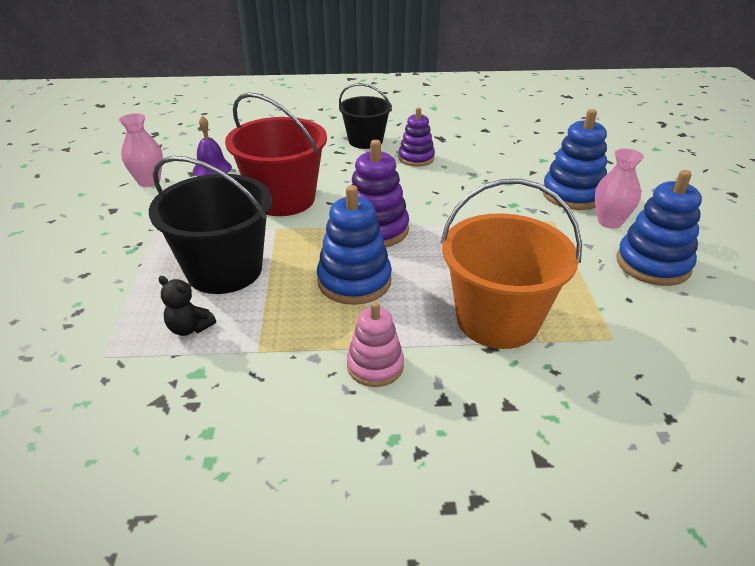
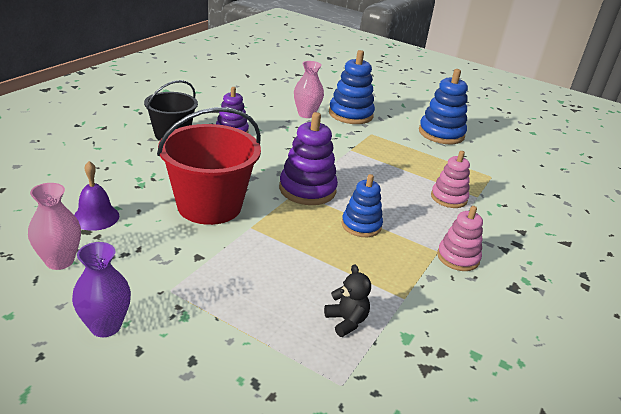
camera: 60 degrees left, 5 degrees down
black bucket [149,156,272,294] -> none
black teddy bear [158,276,216,336] -> black teddy bear turned 90 degrees counterclockwise [324,264,371,337]
blue stacking toy [317,185,392,305] -> blue stacking toy [341,174,383,237], size x0.65
orange bucket [441,179,582,349] -> pink stacking toy [431,151,470,208]
pink vase [595,148,644,229] -> pink vase moved to [294,61,324,118]
none -> purple vase [72,242,131,337]

